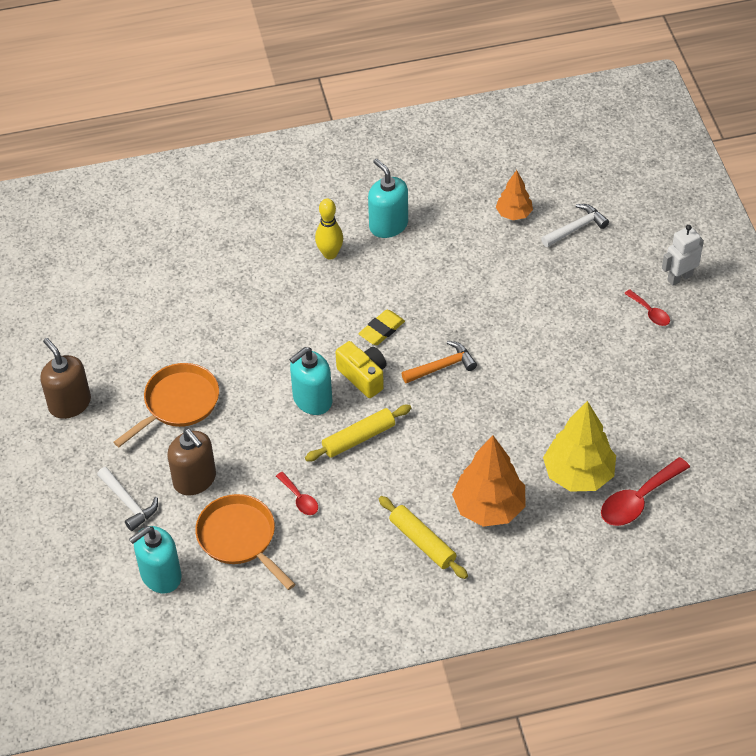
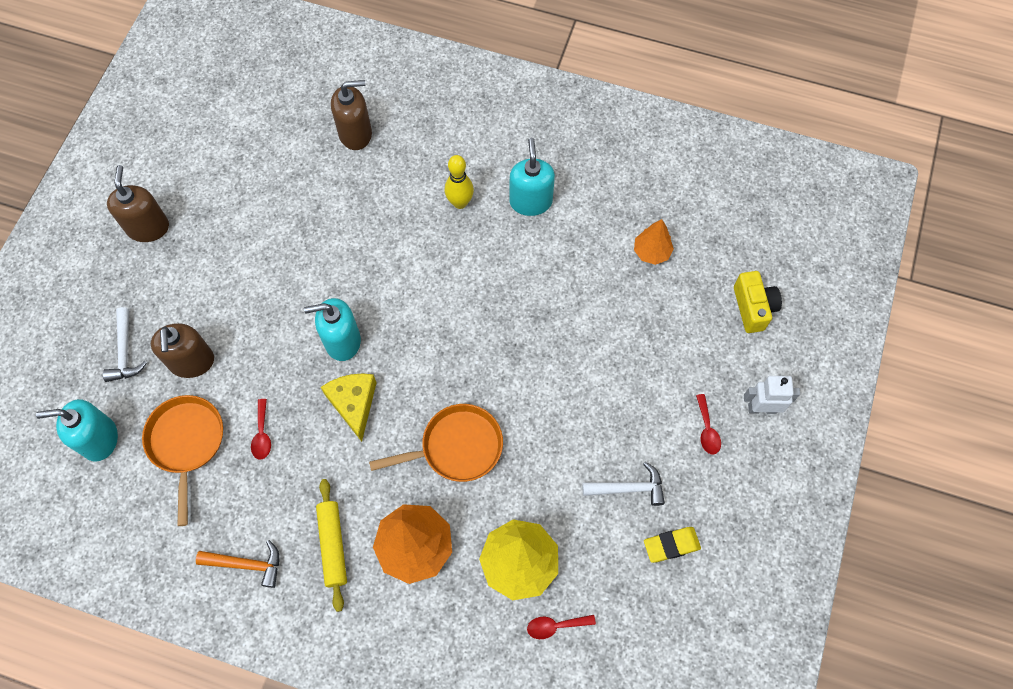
camera: 30 degrees right, 15 degrees up
orange pan [113,363,219,447] -> orange pan moved to [369,404,503,482]
yellow rolling pin [305,405,411,461] -> yellow cheese [321,373,377,442]
yellow camera [336,341,386,398] -> yellow camera moved to [734,271,782,333]
yellow eraser [358,310,405,345] -> yellow eraser moved to [644,527,701,563]
orange hammer [402,341,477,383] -> orange hammer moved to [196,540,279,588]
white hammer [541,204,609,247] -> white hammer moved to [582,462,665,506]
red spoon [601,457,690,526] -> red spoon [527,615,596,639], size x0.55
none -> brown soap dispenser [331,80,372,150]

